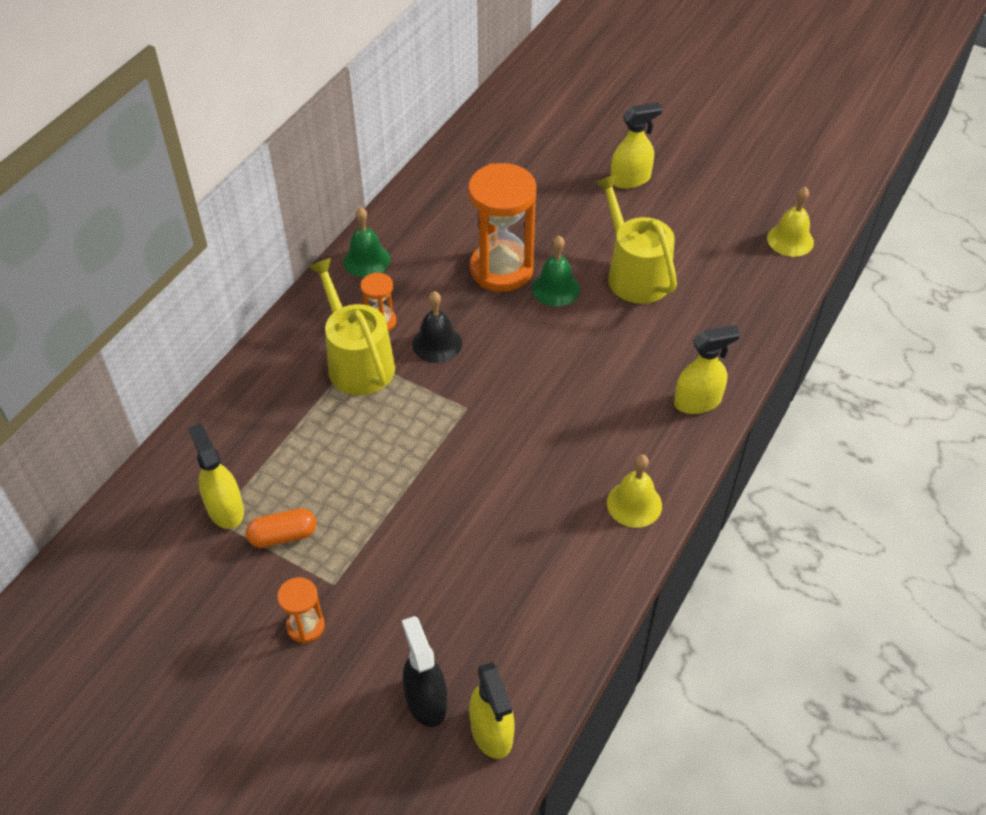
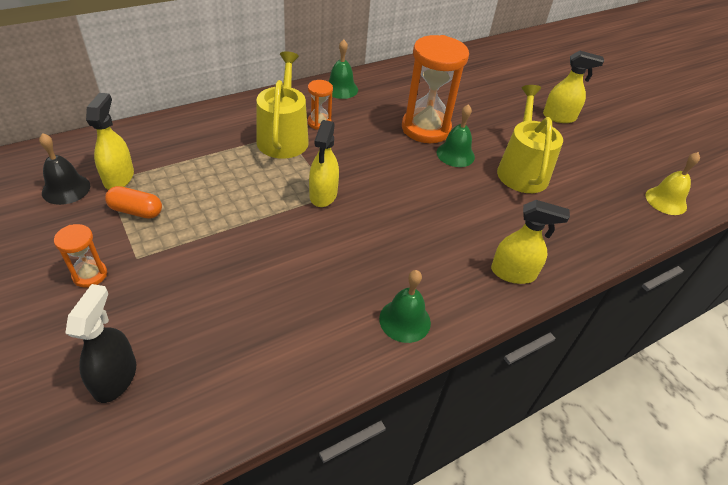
camera: 25 degrees right, 5 degrees down
black bell [412,291,462,363] -> black bell moved to [39,133,90,205]
yellow spray bottle [469,662,515,759] -> yellow spray bottle moved to [309,120,339,207]
yellow bell [607,454,662,528] -> green bell [379,270,431,343]

